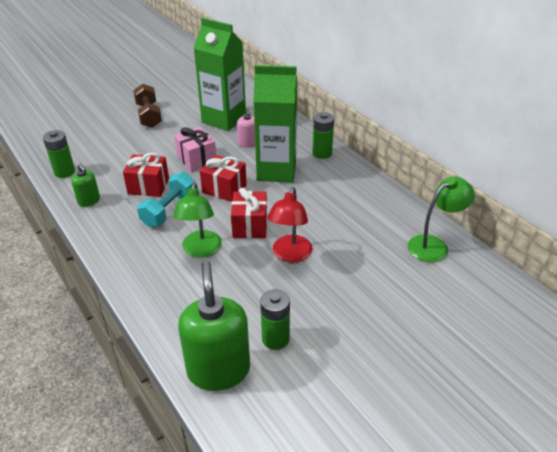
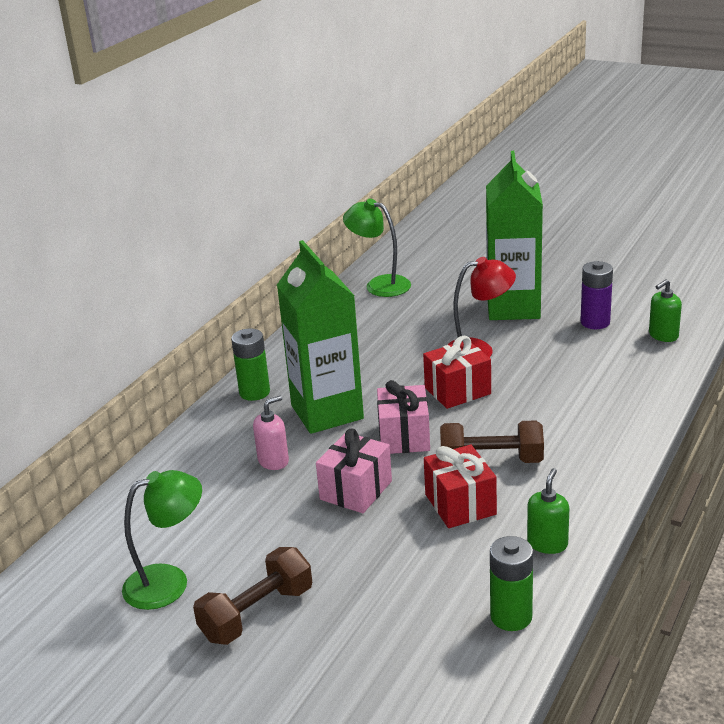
camera: 115 degrees left, 10 degrees down
turquoise dumbbell [137,172,195,227] -> brown dumbbell [440,420,544,463]
green lamp [173,182,222,258] -> green lamp moved to [122,470,202,610]
green soap dispenser [178,261,250,391] -> green soap dispenser [649,279,682,342], size x0.49
green carton [193,18,246,131] -> green carton moved to [486,151,543,320]
red gift [200,155,247,202] -> pink gift [377,380,430,454]
green battery [260,289,290,350] -> purple battery [580,261,613,329]

